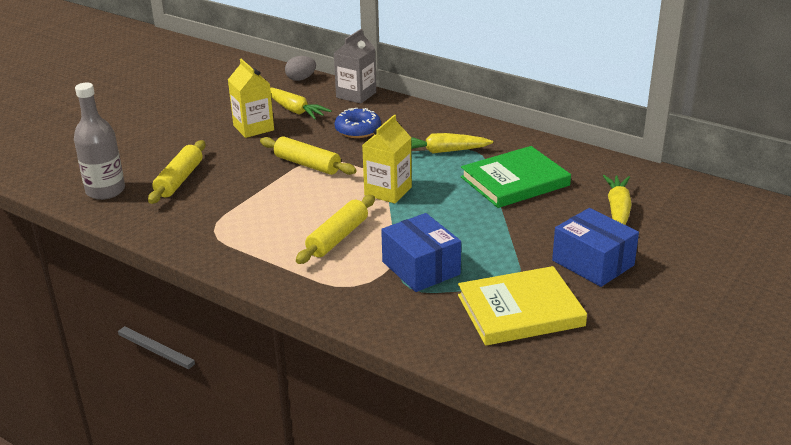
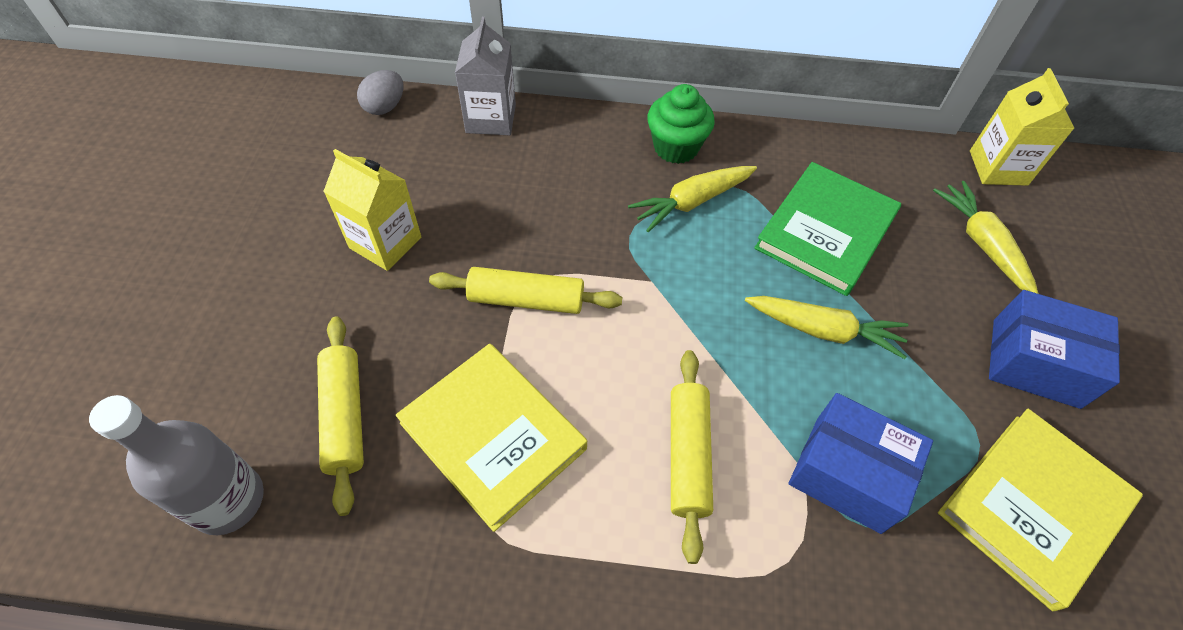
camera: 30 degrees left, 25 degrees up
yellow carrot [270,88,332,119] -> yellow carrot moved to [745,296,908,359]
blue donut [334,108,381,138] -> none
yellow carton [362,115,412,203] -> yellow carton moved to [970,68,1075,186]
none -> yellow book [396,344,587,532]
none -> green cupcake [647,84,715,164]

